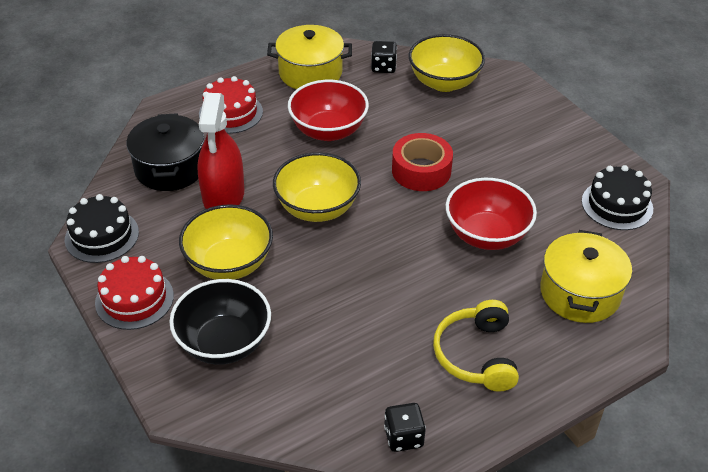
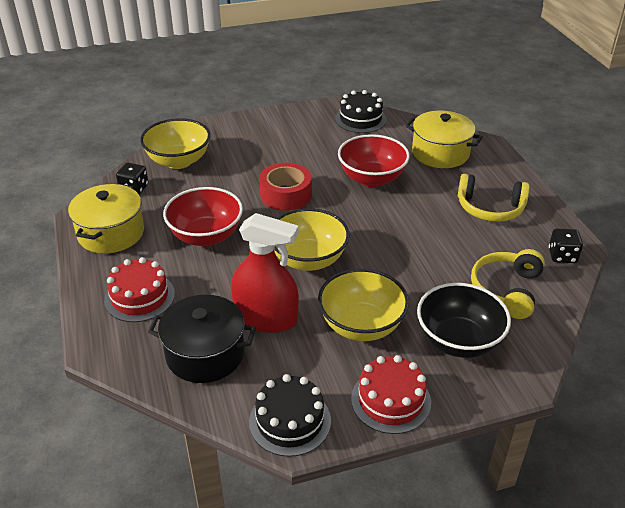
camera: 75 degrees left, 5 degrees down
none -> yellow headphones [471,249,545,319]

